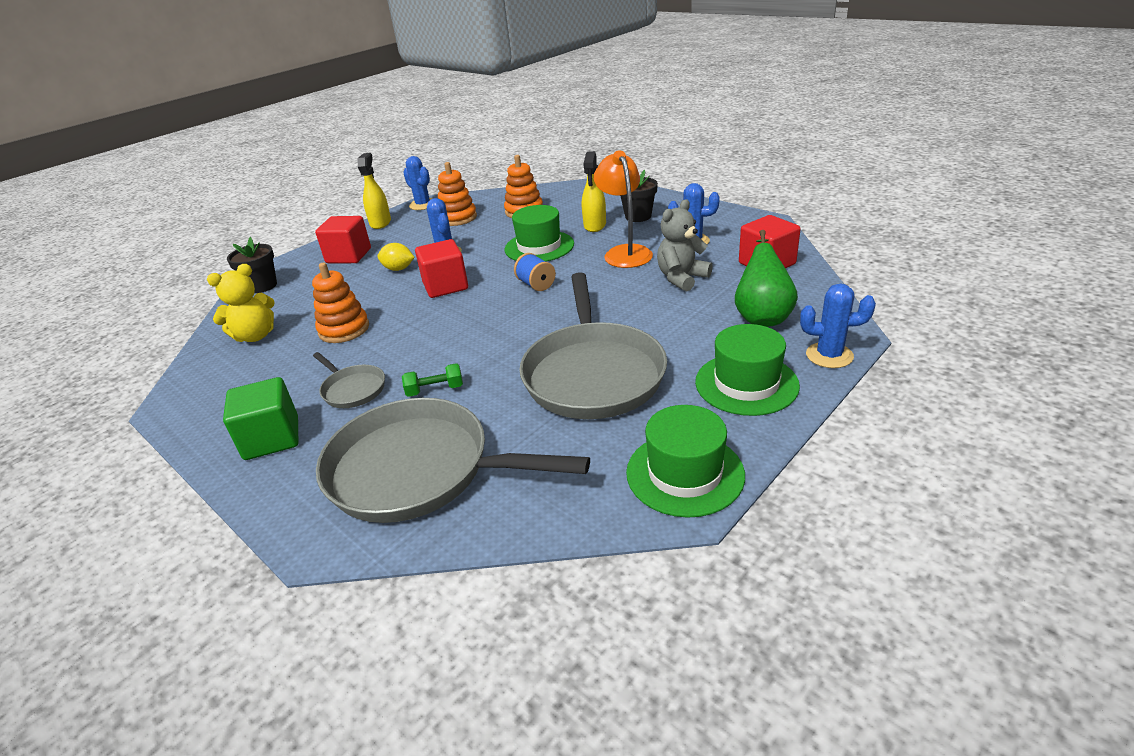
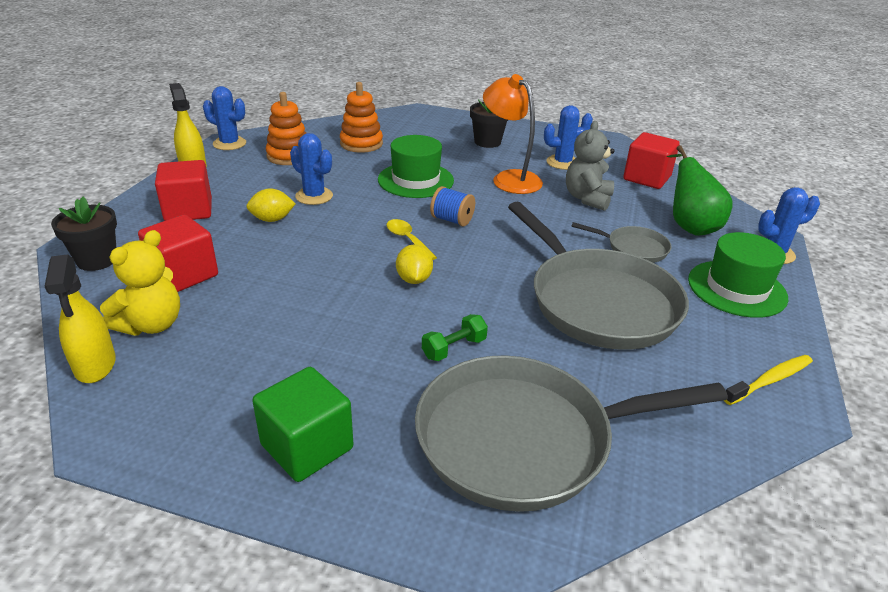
camera: 30 degrees left, 0 degrees up
orange stacking toy [312,262,369,343] -> none
grey pan [313,352,385,408] -> grey pan moved to [571,222,671,263]
red cube [415,239,468,298] -> red cube moved to [138,215,218,292]
yellow spray bottle [582,151,606,232] -> yellow spray bottle moved to [45,254,116,383]
green hat [626,405,745,518] -> yellow toothbrush [724,355,813,405]
none -> yellow spoon [386,219,437,260]
none -> yellow lemon [396,244,433,284]

